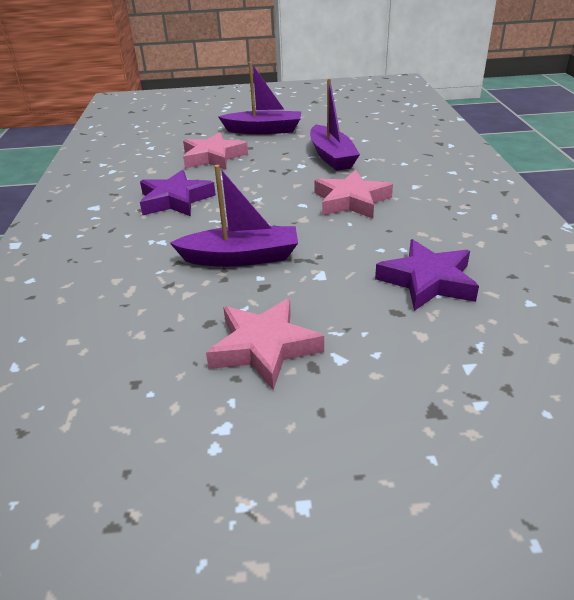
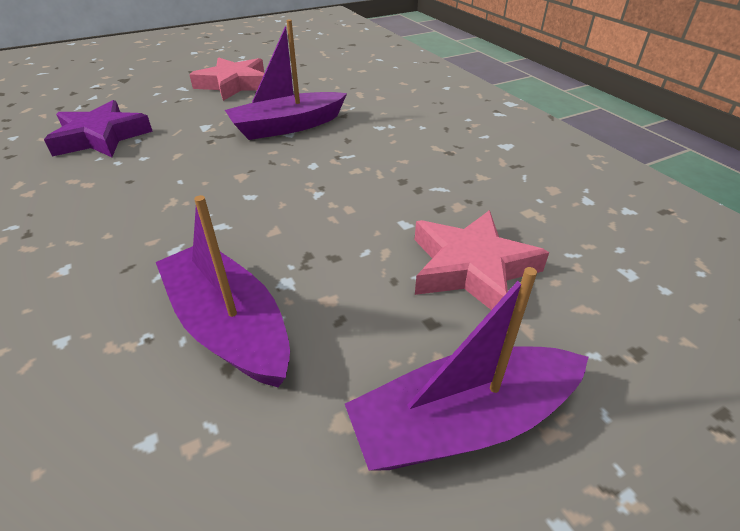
camera: 155 degrees right, 5 degrees up
purple star [140,170,216,216] -> none
pink star [314,170,393,219] -> none

